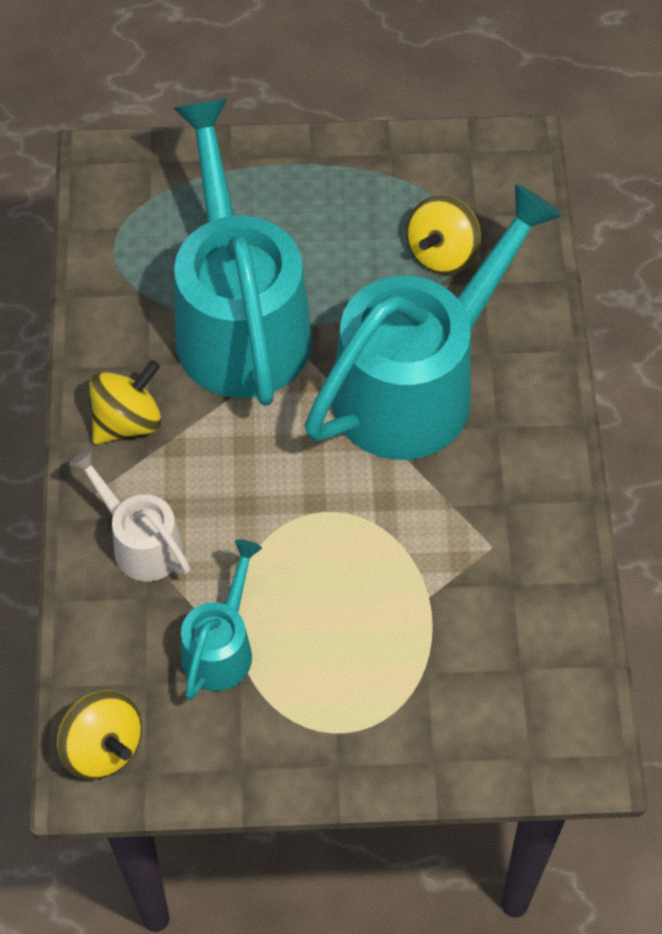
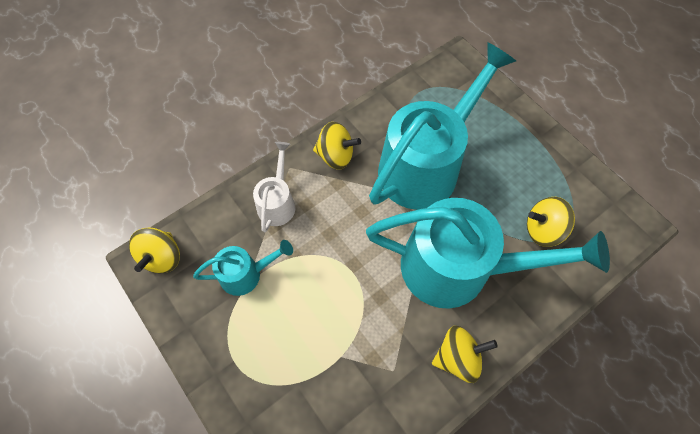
camera: 55 degrees right, 5 degrees up
none -> yellow spinning top [432,326,498,383]

